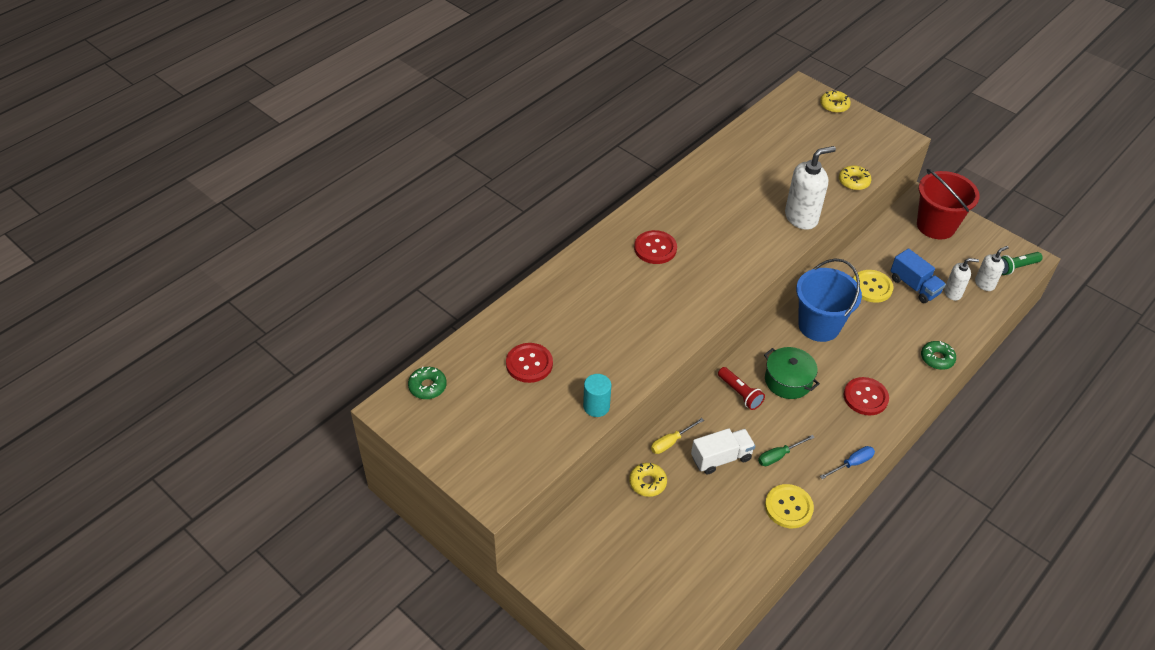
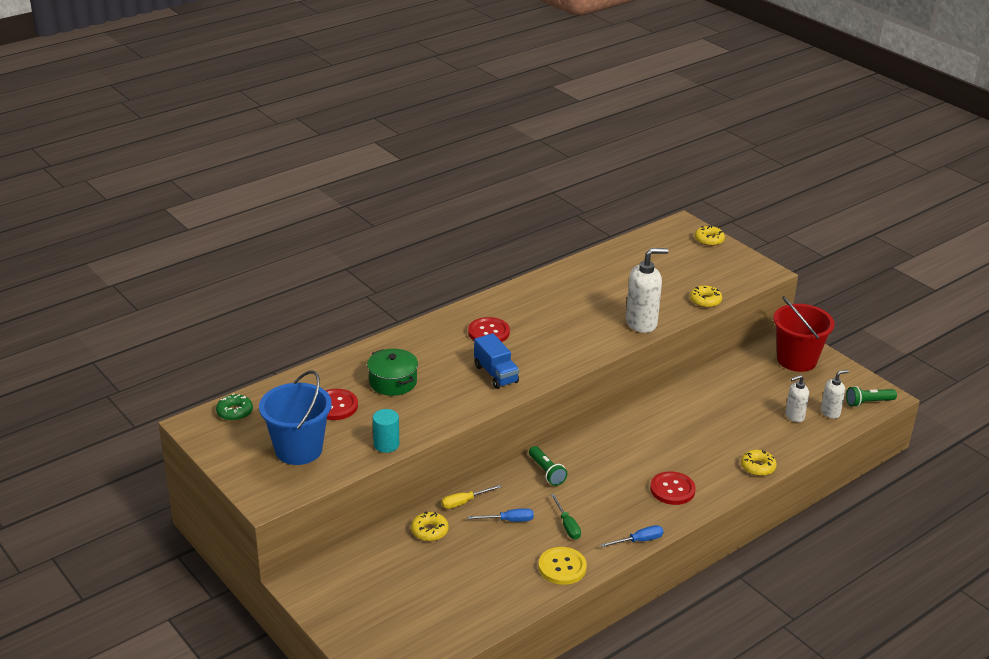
camera: 10 degrees right, 15 degrees down
white truck [691,428,755,474] -> blue screwdriver [468,508,534,522]
red flashlight [718,367,765,410] -> green flashlight [529,446,567,486]
green screwdriver [758,435,815,466] -> green screwdriver turned 90 degrees counterclockwise [551,494,581,540]
green pot [764,347,820,399] -> green pot moved to [367,349,418,396]
blue bucket [796,259,862,342] -> blue bucket moved to [259,370,332,465]
yellow button [853,270,894,303] -> none
blue truck [890,248,946,303] -> blue truck moved to [474,333,519,389]
green donut [921,341,956,370] -> yellow donut [741,450,777,476]
white soap dispenser [944,258,979,301] -> white soap dispenser turned 150 degrees clockwise [785,375,809,422]

